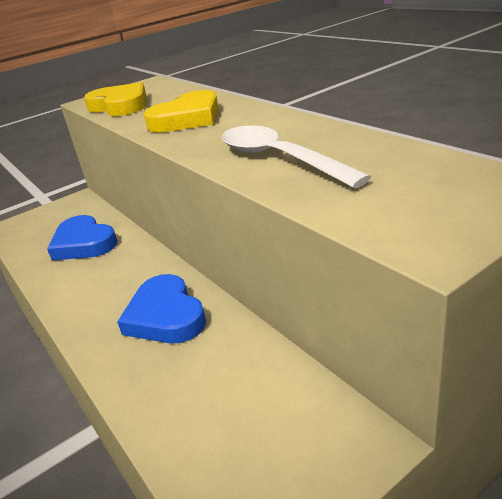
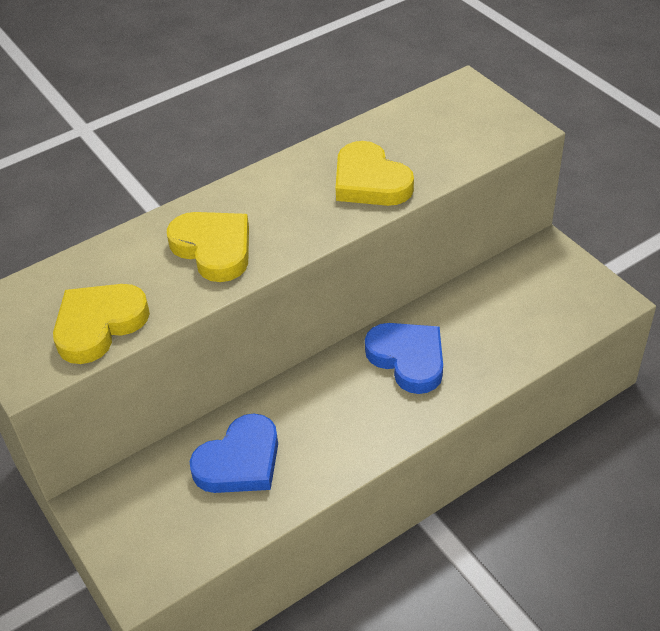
camera: 90 degrees left, 15 degrees up
blue heart [117,274,206,343] -> blue heart turned 105 degrees counterclockwise [365,323,443,394]
white spoon [222,125,371,188] -> yellow heart [336,141,414,206]

